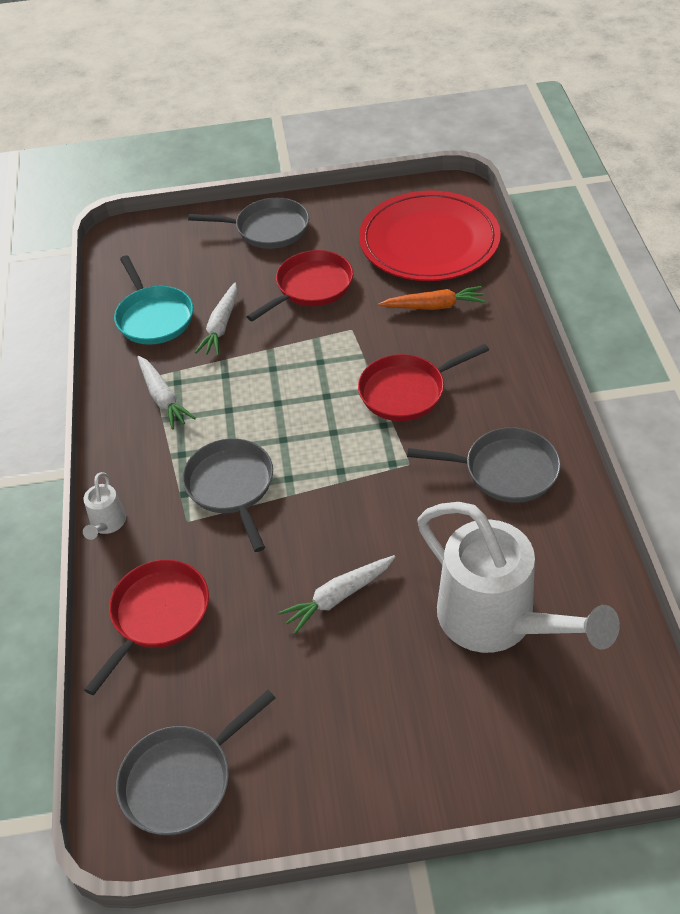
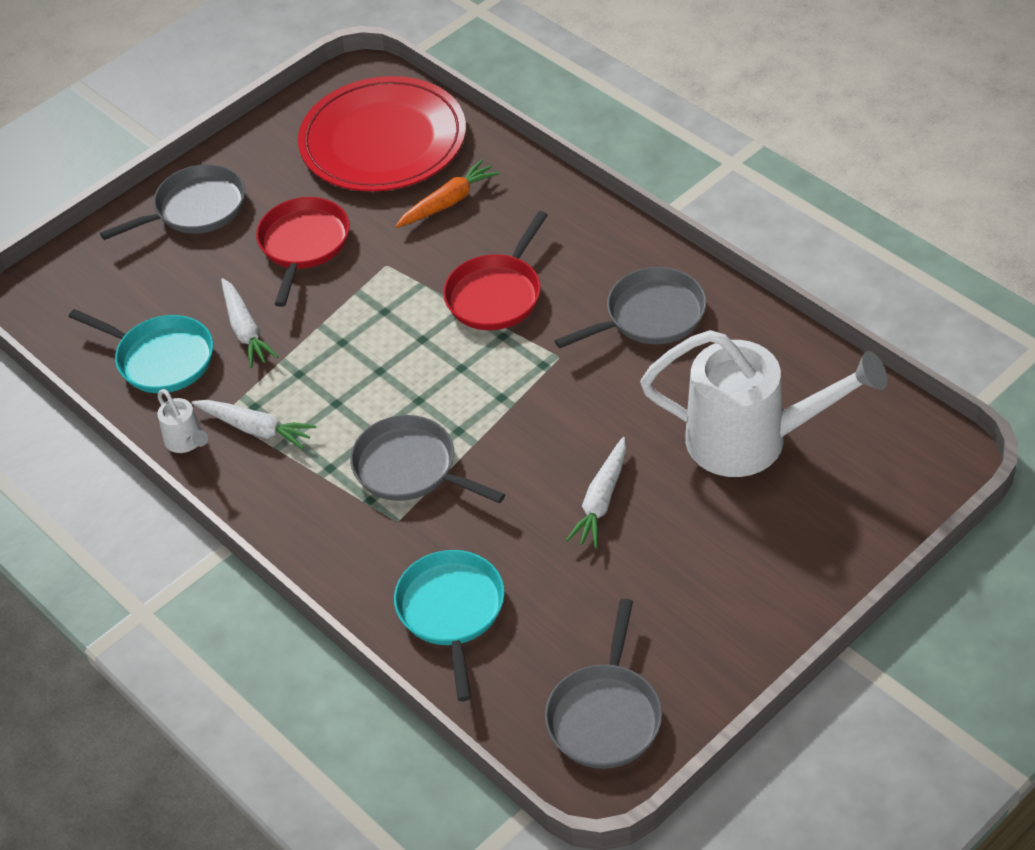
camera: 35 degrees left, 0 degrees up
white watering can [83,472,126,540] -> white watering can moved to [157,389,208,453]
red pan [84,560,209,695] -> turquoise pan [394,550,505,701]

